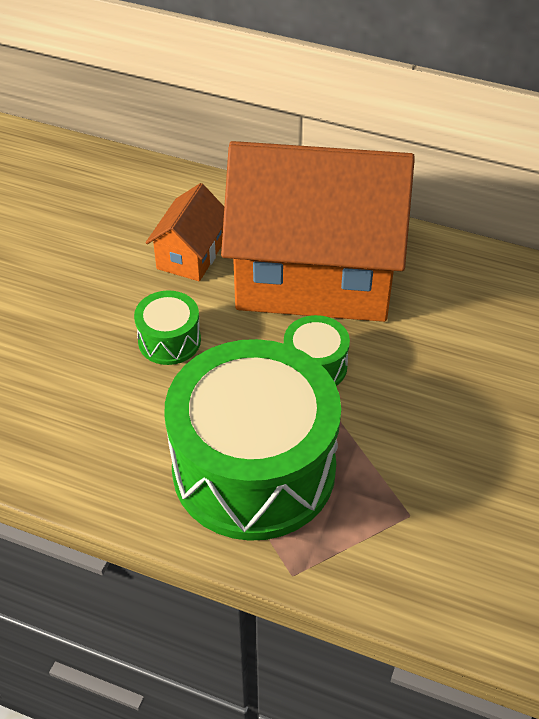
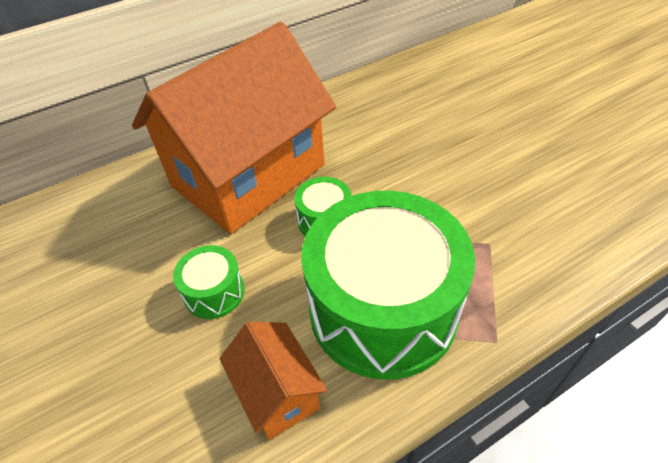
camera: 50 degrees left, 0 degrees up
orange house [146,183,224,281] -> orange house moved to [219,322,327,440]

